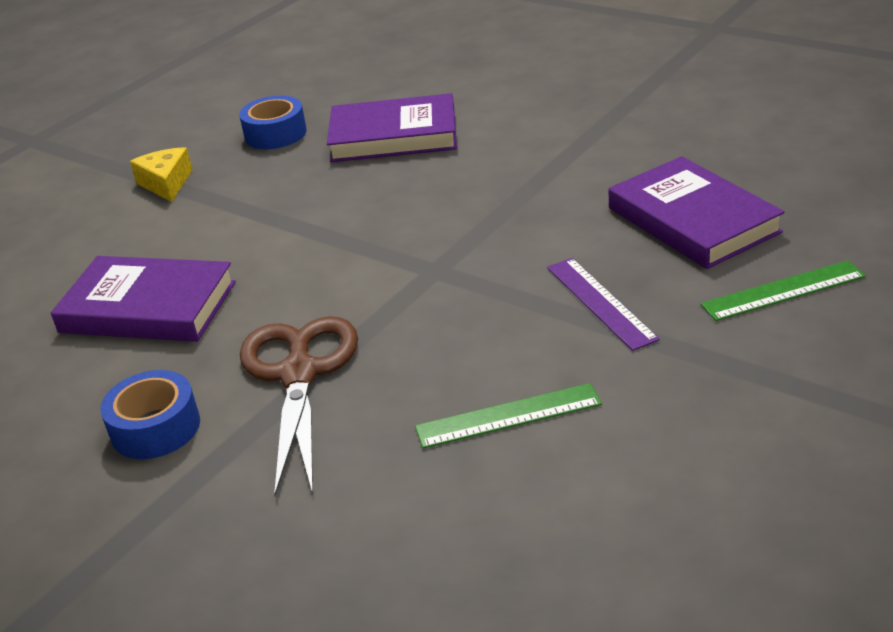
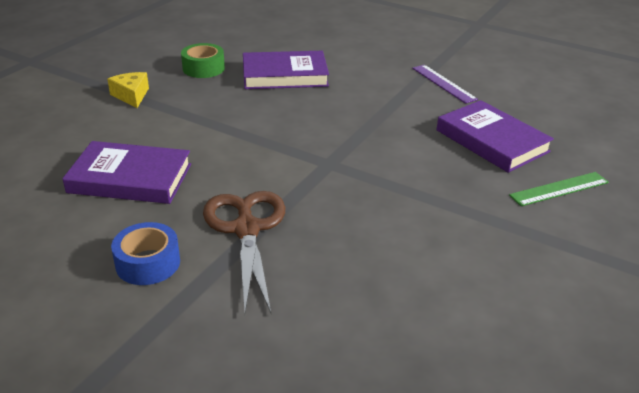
camera: 10 degrees left, 0 degrees up
blue tape [239,95,307,149] -> green tape [181,43,225,78]
green ruler [415,383,602,449] -> none
purple ruler [547,258,660,351] -> purple ruler moved to [412,65,478,104]

